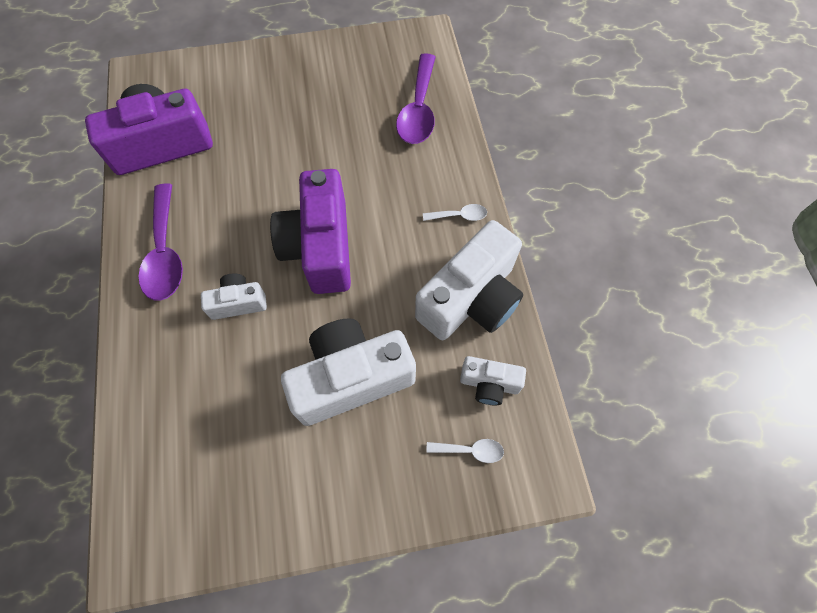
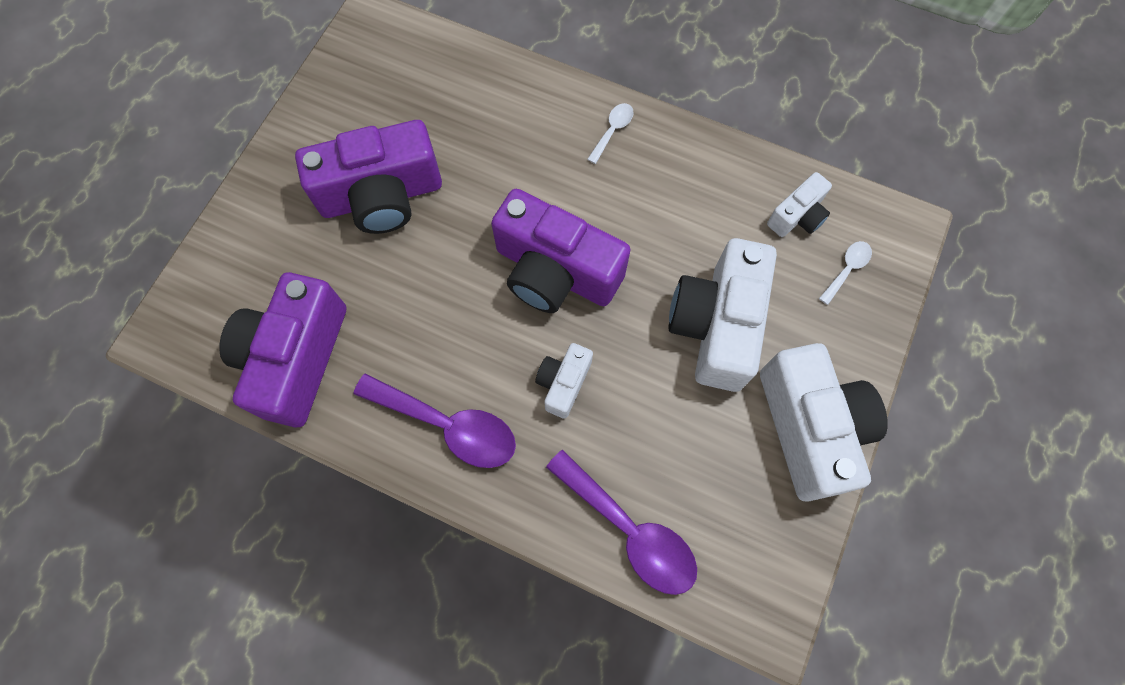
camera: 55 degrees left, 5 degrees up
purple spoon [396,53,436,144] -> purple spoon moved to [546,450,697,595]
white camera [415,220,523,340] -> white camera moved to [760,343,888,502]
none -> purple camera [295,120,442,234]

